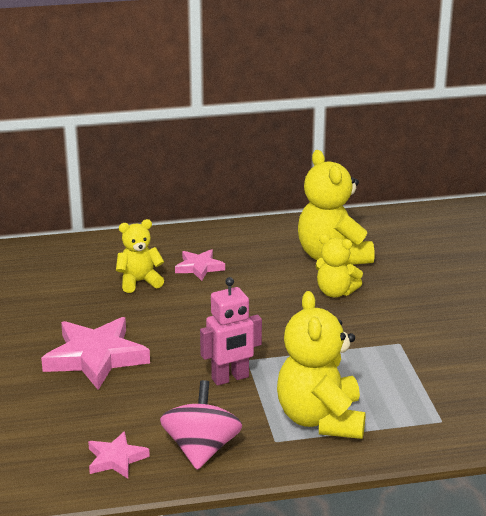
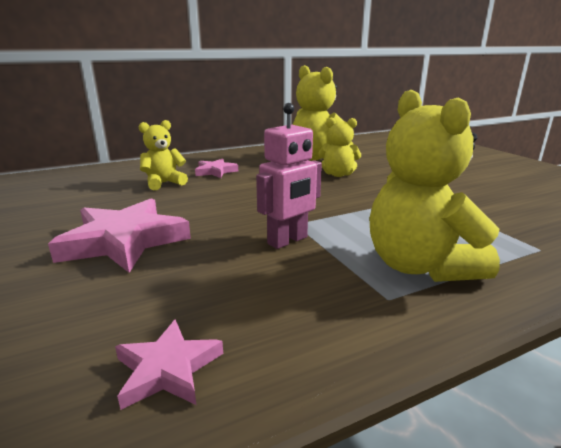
camera: 15 degrees left, 5 degrees down
pink spinning top [160,380,242,470] -> none

